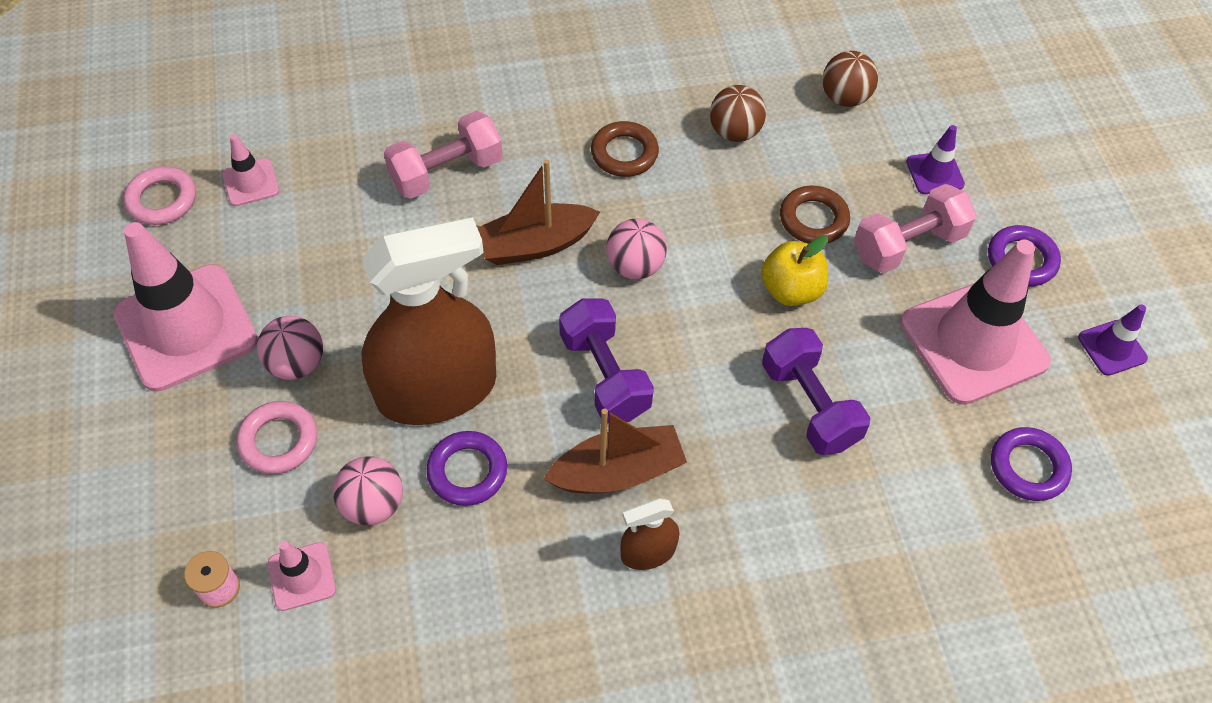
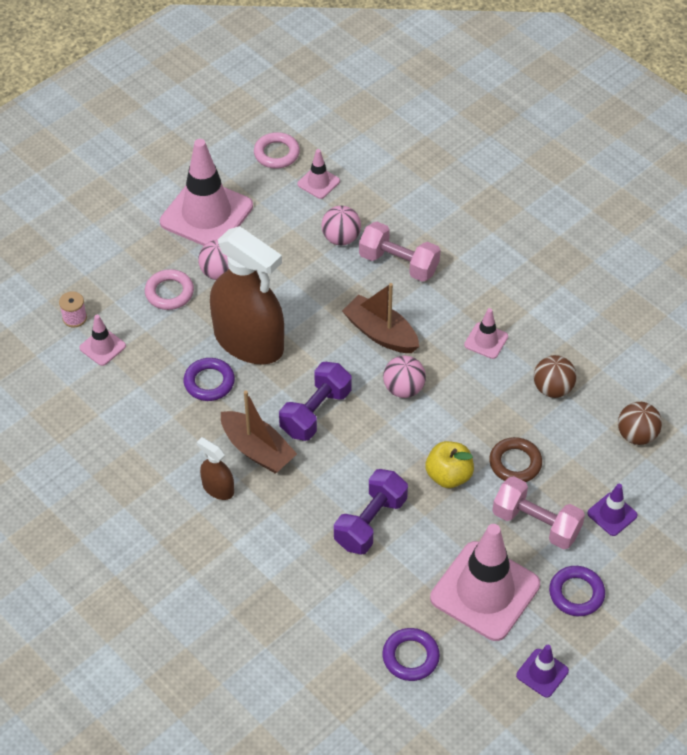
camera: 60 degrees right, 5 degrees down
pink ball [333,456,403,526] -> pink ball moved to [321,206,361,245]
brown ring [591,121,659,177] -> pink traffic cone [464,308,508,359]

